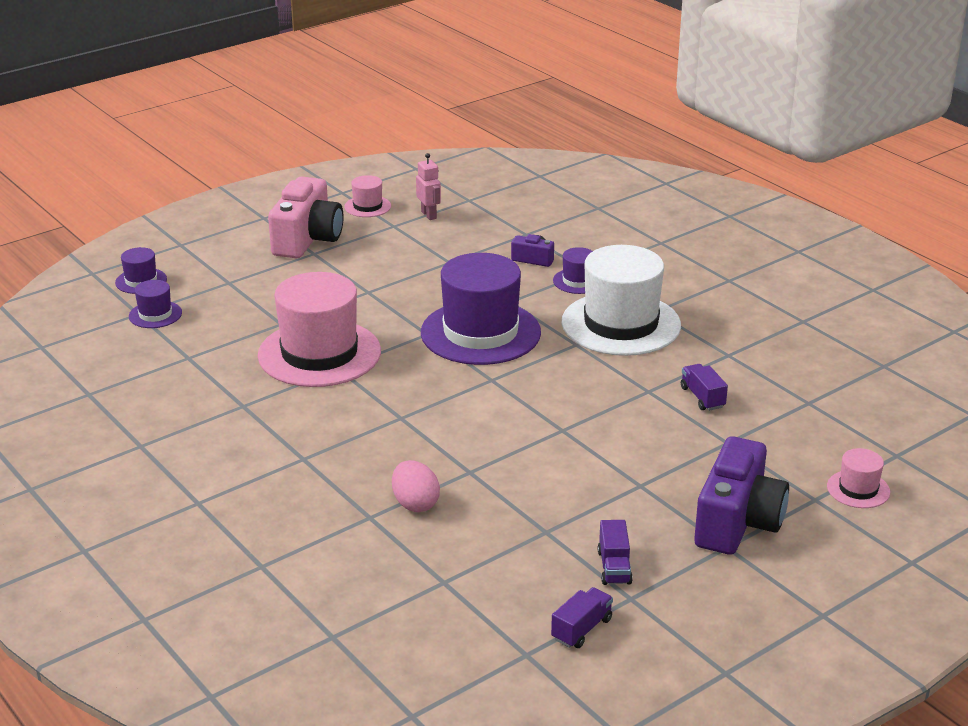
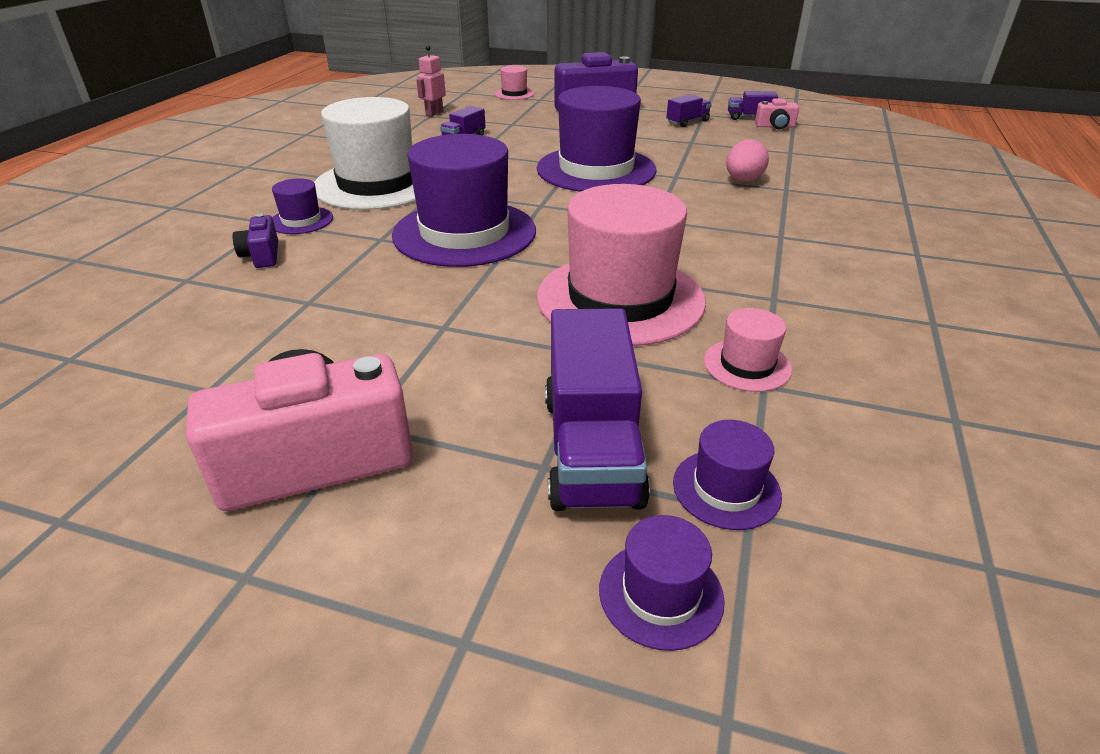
camera: 125 degrees left, 5 degrees up
pink hat [344,175,391,217] -> pink hat moved to [704,308,792,392]
pink robot [416,153,441,220] -> pink robot moved to [417,45,446,117]
none -> purple hat [537,86,656,192]
none -> purple truck [545,308,650,511]
none -> pink camera [755,98,799,130]

